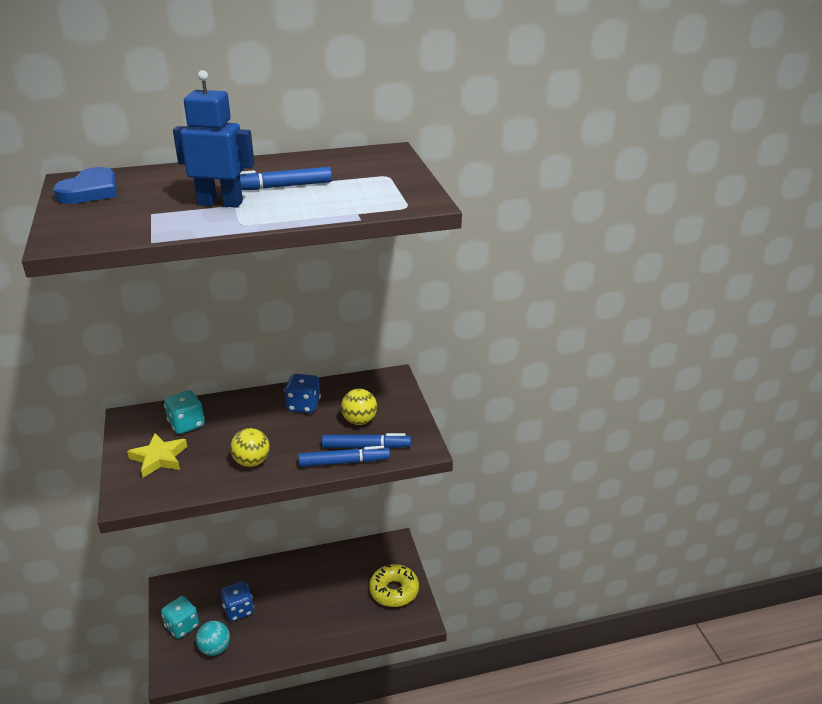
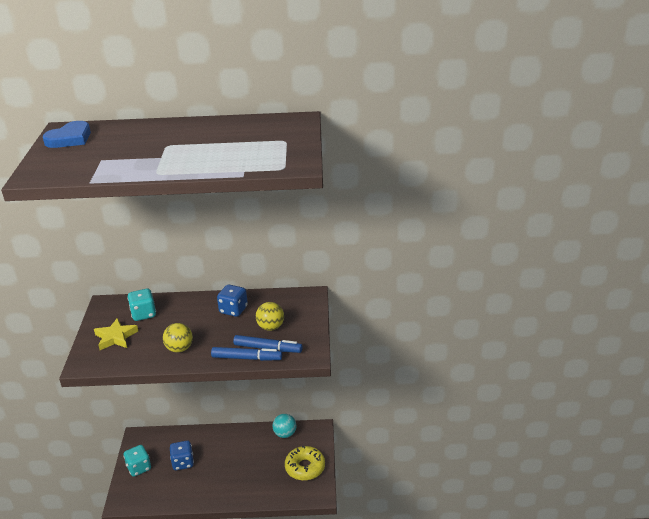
camera: 15 degrees right, 0 degrees up
blue robot [173,70,254,208] -> none
turquoise ball [196,621,230,656] -> turquoise ball moved to [273,414,296,438]
blue marker [240,167,332,190] -> none

